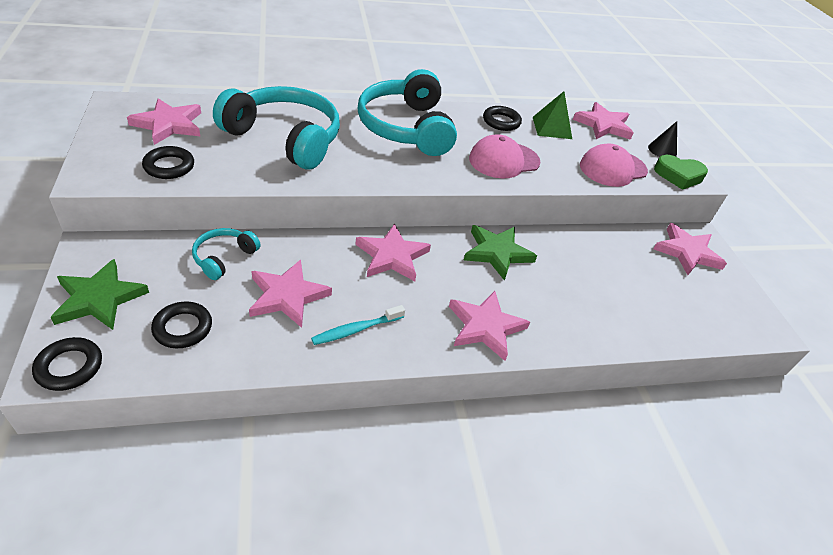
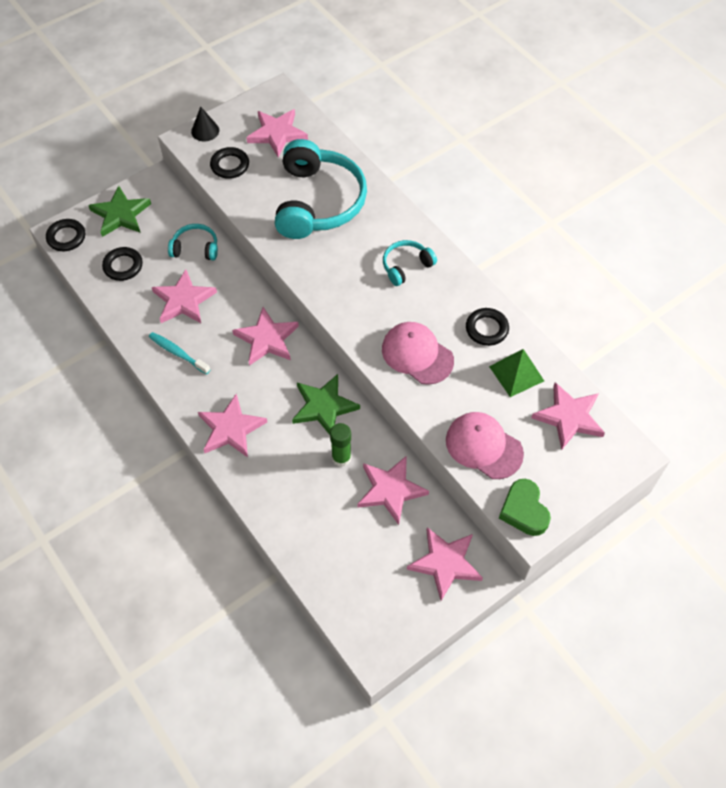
camera: 70 degrees right, 15 degrees up
turquoise headphones [358,69,457,156] -> turquoise headphones [383,240,437,286], size x0.47
black cone [648,121,677,157] -> black cone moved to [191,106,219,141]
none -> green glue stick [330,423,351,467]
none -> pink star [358,456,429,525]

